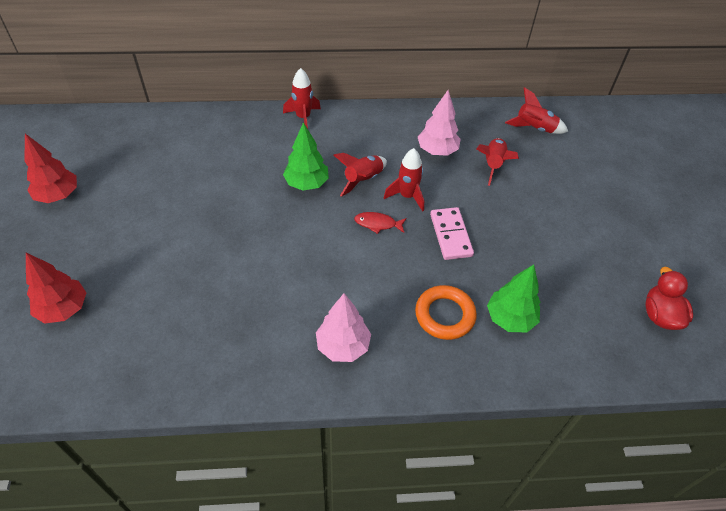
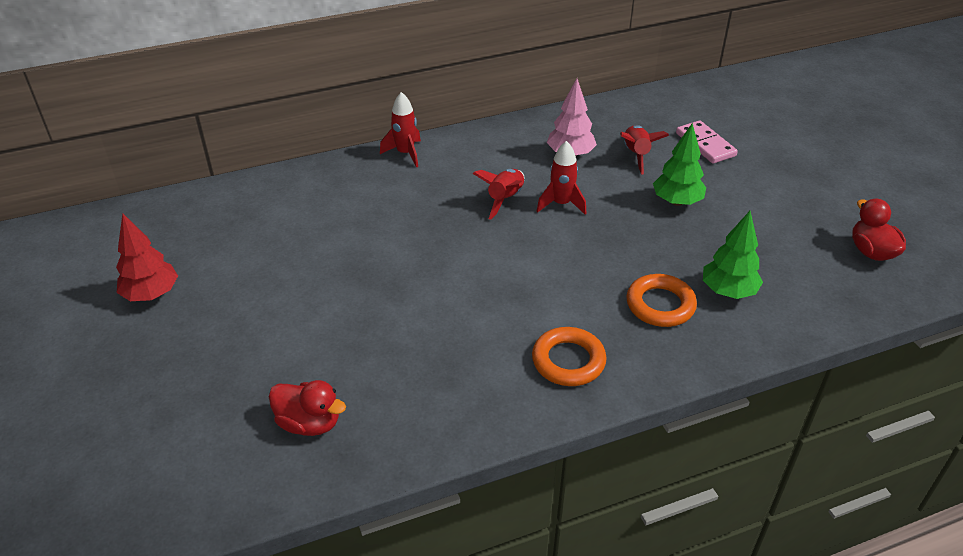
camera: 15 degrees left, 10 degrees down
red tree [26,253,87,324] -> none
green tree [283,122,329,191] -> green tree moved to [653,123,706,206]
pink tree [316,293,371,362] -> orange ring [532,327,606,386]
red fish [354,212,406,234] -> none
pink domino [430,207,474,260] -> pink domino moved to [676,120,738,164]
red rocket [505,87,568,134] -> none
none -> red duck [269,380,346,436]

